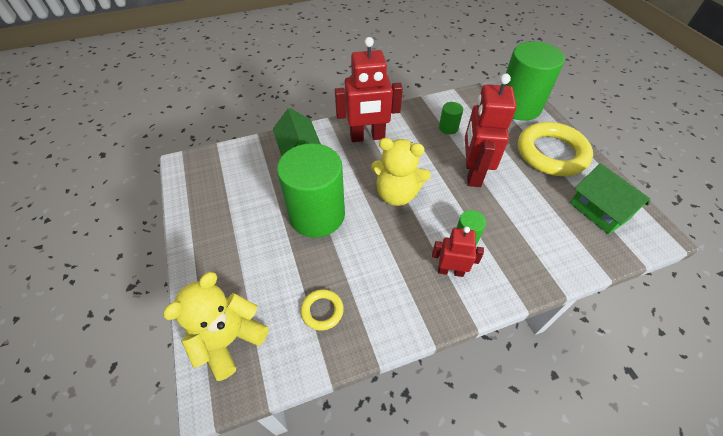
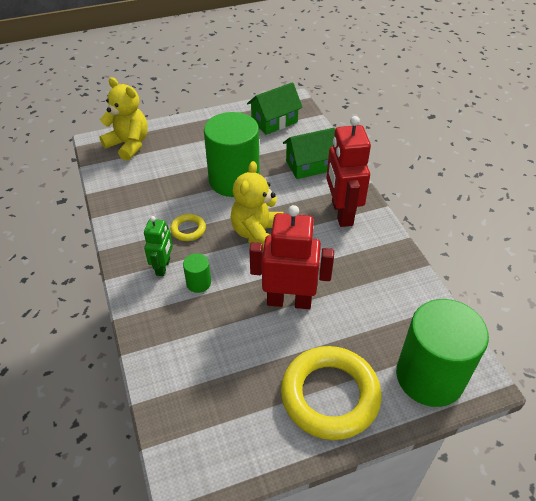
camera: 90 degrees right, 5 degrees down
yellow ring [301,289,344,331] -> yellow ring moved to [170,214,206,241]
red robot [432,227,484,277] -> green robot [144,216,173,276]
green cylinder [439,102,463,135] -> none
green house [570,163,650,234] -> green house moved to [247,82,303,135]

